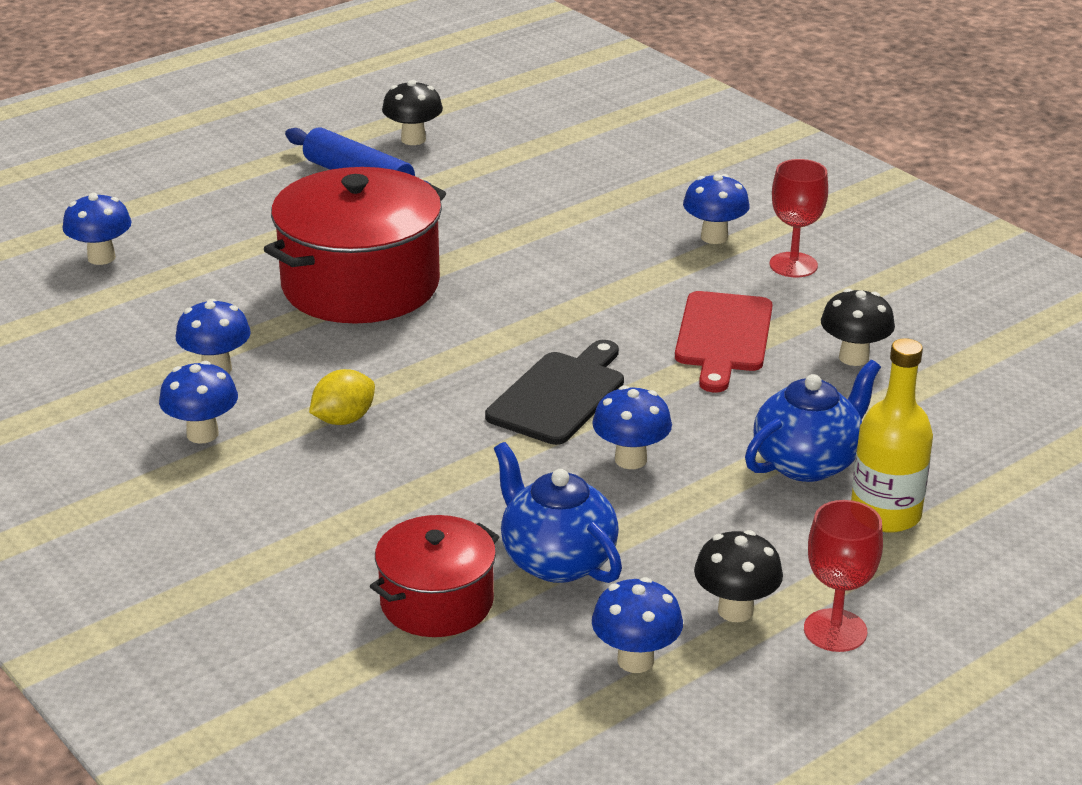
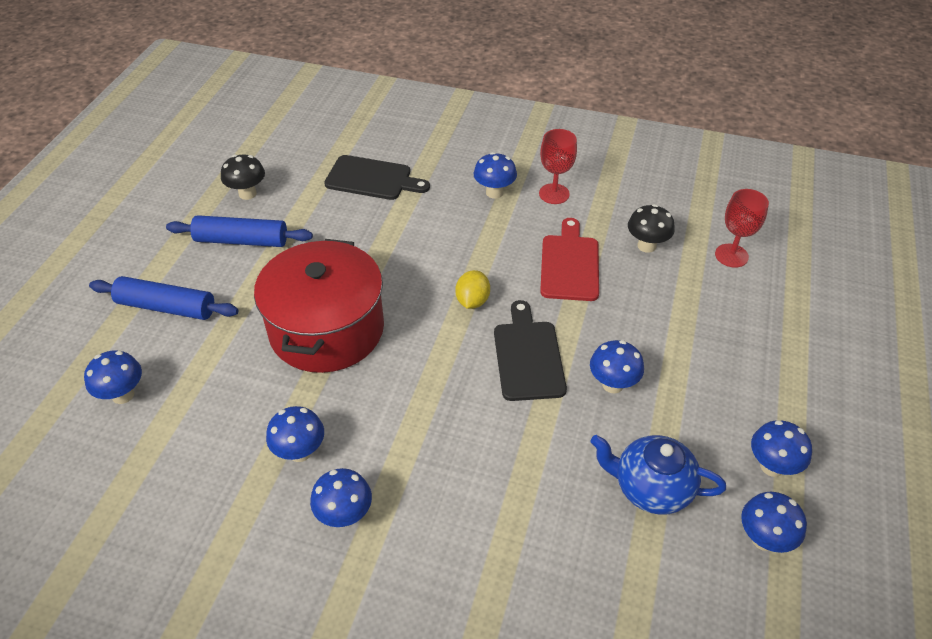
camera: 35 degrees left, 15 degrees up
yellow lemon [309,369,375,425] -> yellow lemon moved to [455,270,490,309]
red pot [370,515,499,637] -> none
red cutting board [675,291,773,392] -> red cutting board turned 150 degrees counterclockwise [540,218,599,301]
black mushroom [694,530,783,622] -> blue mushroom [751,420,812,477]
blue teapot [745,360,881,482] -> none
red goblet [804,500,883,652] -> red goblet moved to [715,189,769,268]
yellow bottle [851,338,933,533] -> none
none -> blue rolling pin [89,276,239,320]
none -> black cutting board [324,155,430,200]

